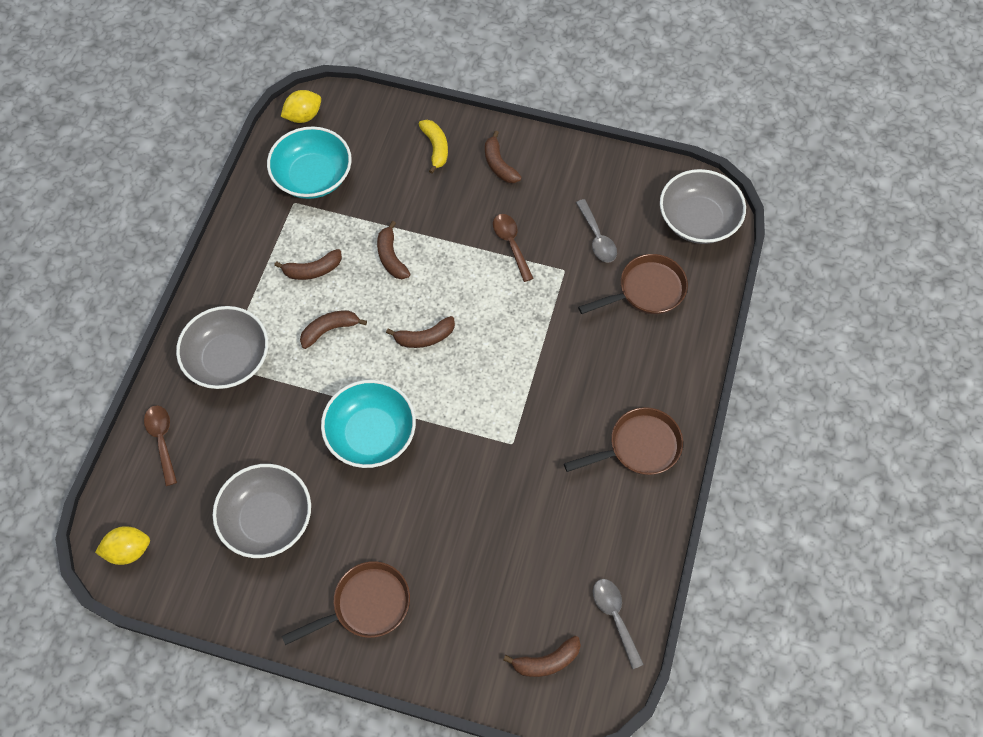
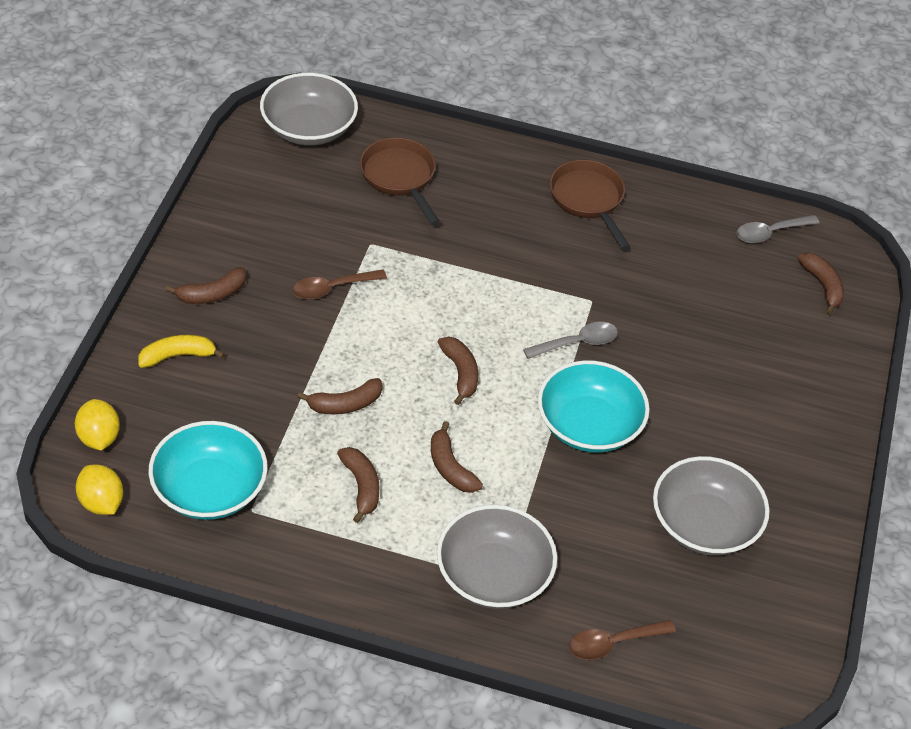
camera: 95 degrees left, 15 degrees down
yellow lemon [95,526,150,565] -> yellow lemon moved to [75,399,120,451]
brown pan [282,561,410,645] -> none
grey spoon [576,199,617,263] -> grey spoon moved to [523,322,618,359]

